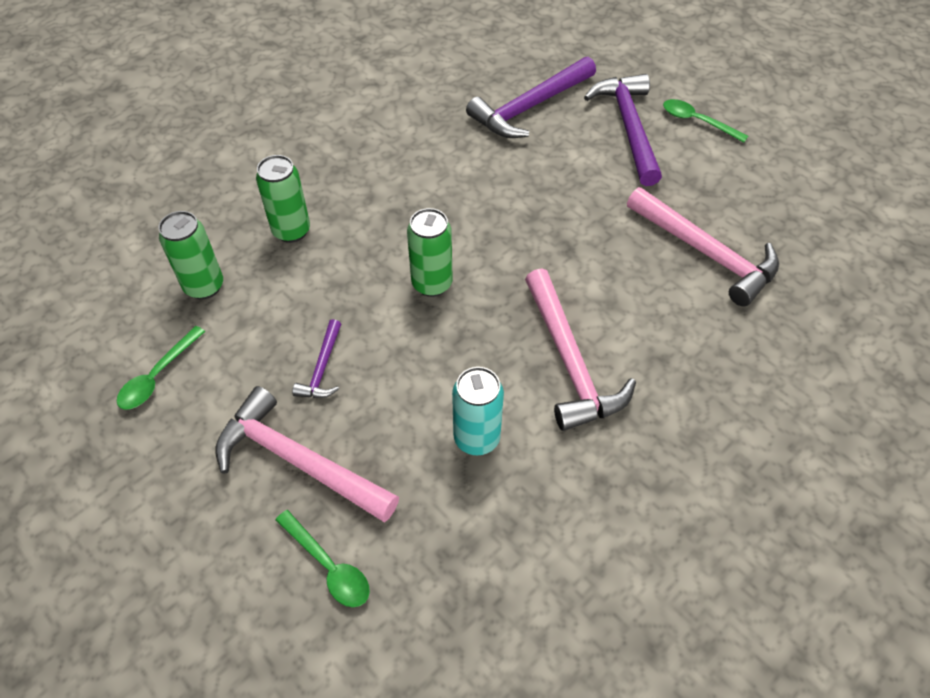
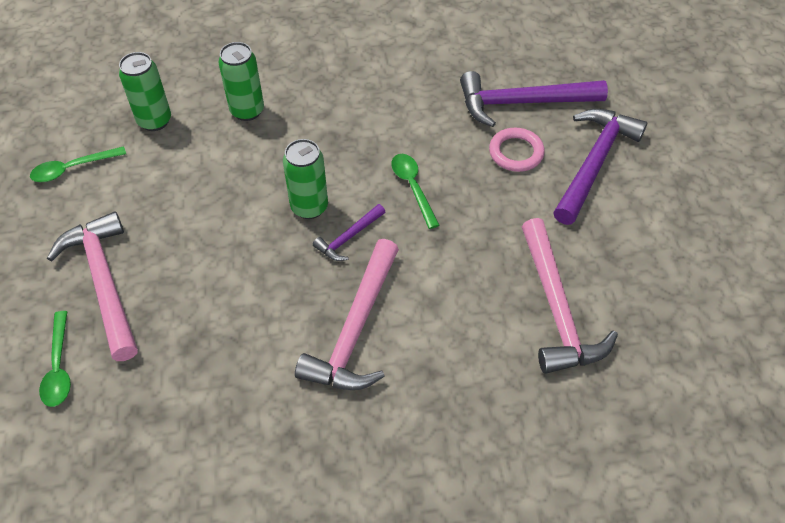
camera: 35 degrees right, 0 degrees up
purple hammer [292,319,341,398] -> purple hammer moved to [313,204,385,261]
turquoise can [452,367,504,456] -> none
green spoon [663,99,748,143] -> green spoon moved to [391,154,439,229]
none -> pink ring [489,128,545,172]

